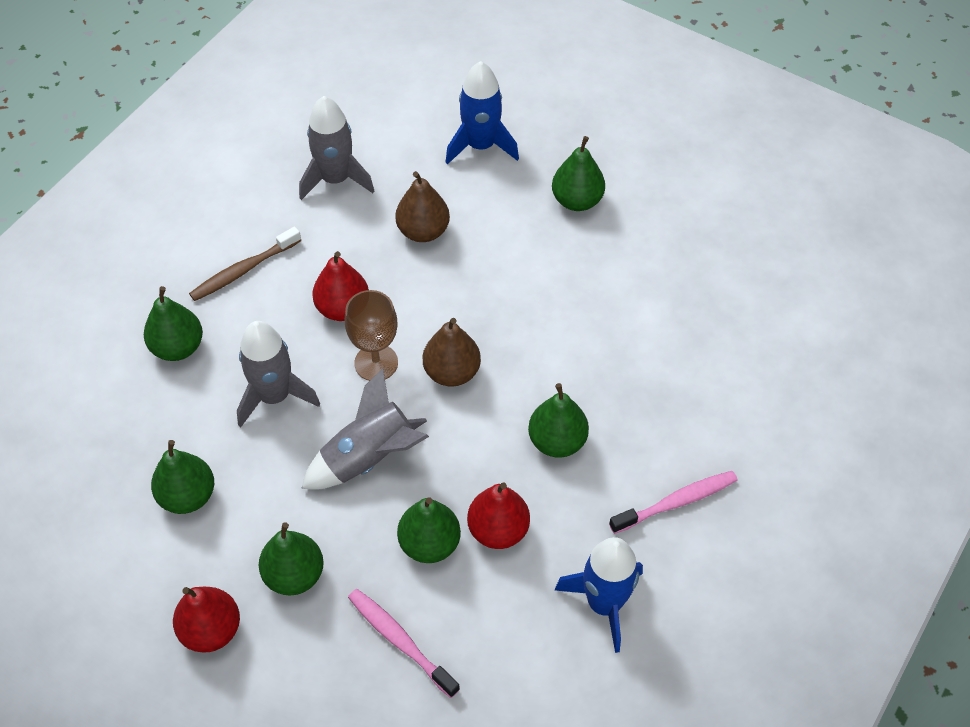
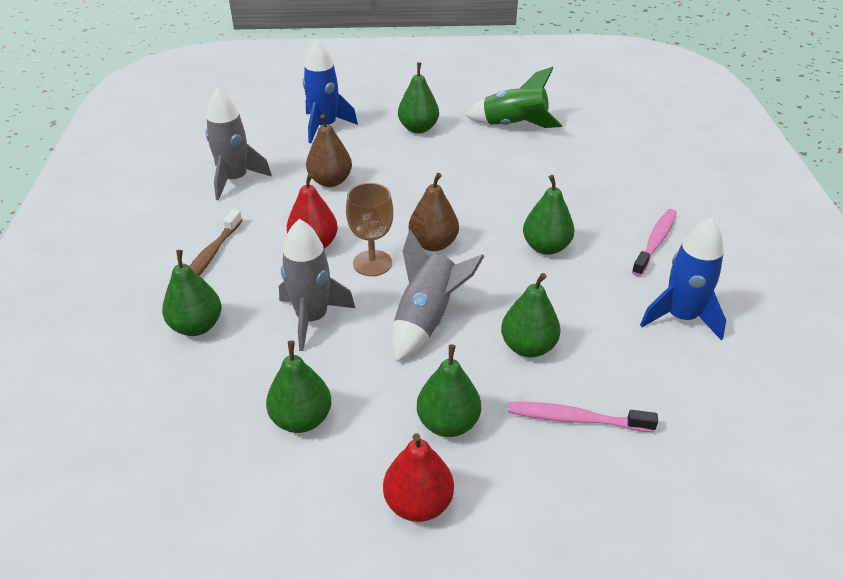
camera: 35 degrees left, 15 degrees down
red pear [467,482,530,549] -> none
none -> green rocket [465,67,562,128]

